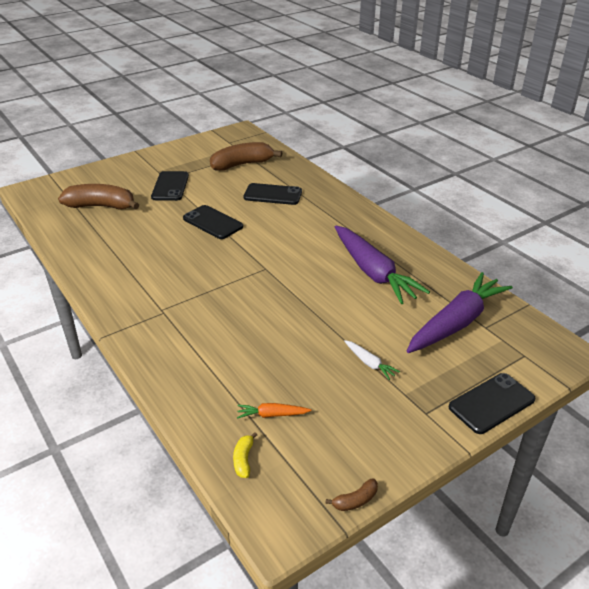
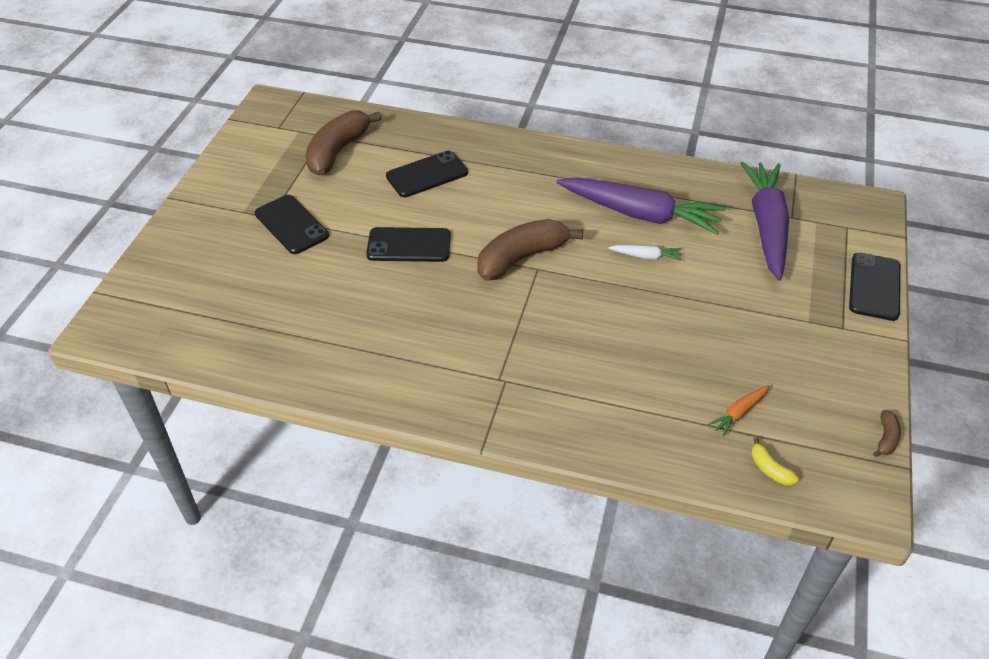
camera: 40 degrees left, 10 degrees up
brown banana [58,184,139,210] -> brown banana moved to [477,219,583,280]
white carrot [344,340,400,380] -> white carrot moved to [608,245,681,261]

